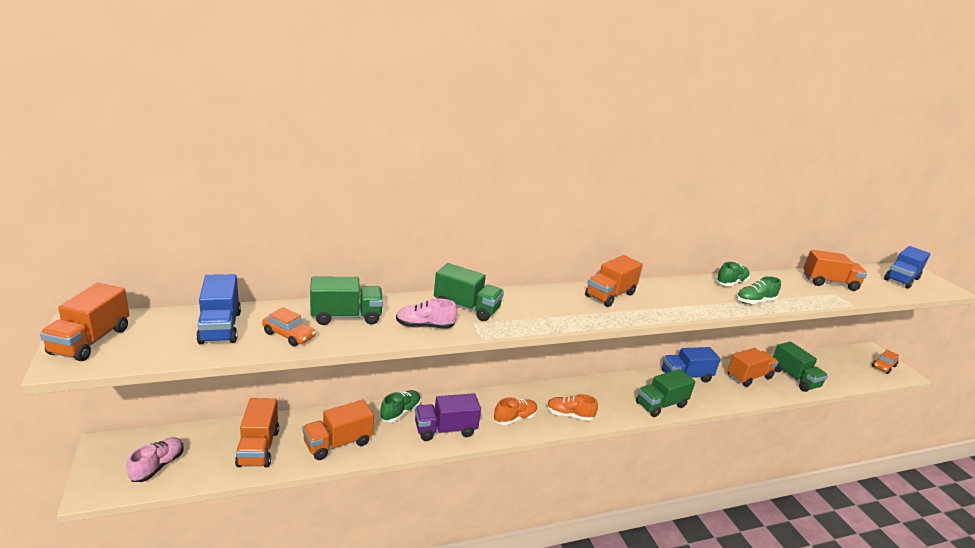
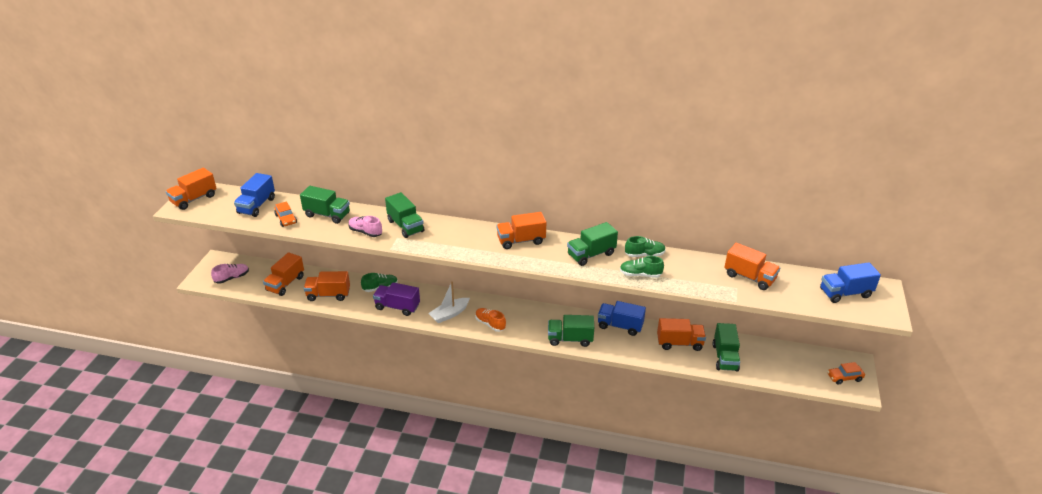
camera: 35 degrees right, 10 degrees up
orange shoe [494,397,538,425] -> white boat [428,281,470,323]
none -> green truck [567,222,618,266]

